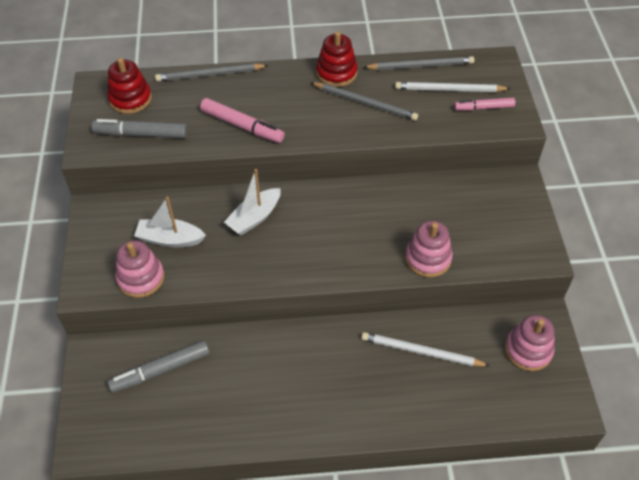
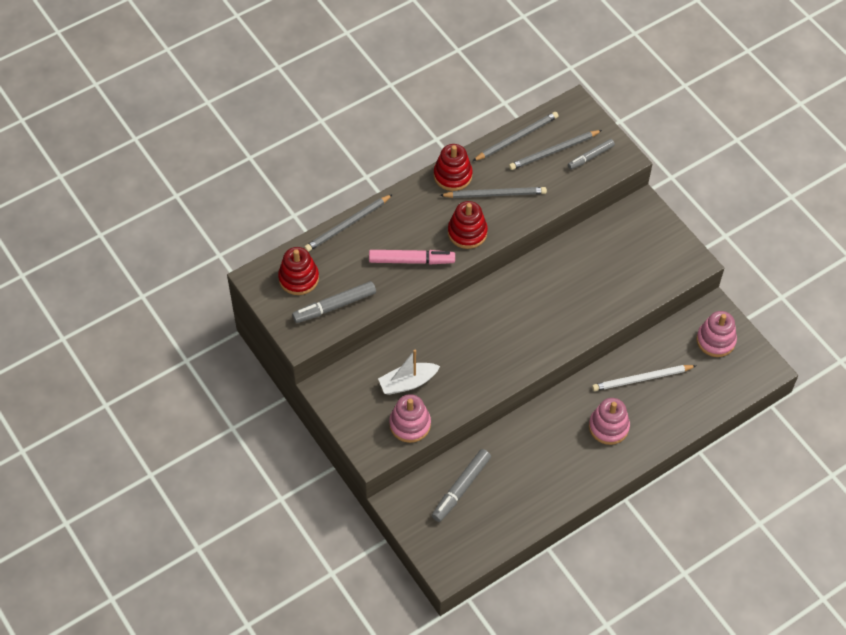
camera: 30 degrees left, 5 degrees up
white boat [224,169,281,235] -> none
white pencil [395,82,511,92] -> grey pencil [509,130,602,170]
pink stacking toy [405,221,453,278] -> pink stacking toy moved to [589,398,630,445]
pink marker [454,98,515,110] -> grey marker [568,139,615,170]
none -> red stacking toy [448,201,488,249]

